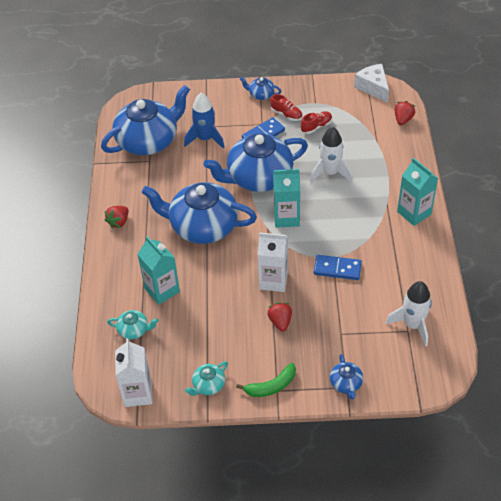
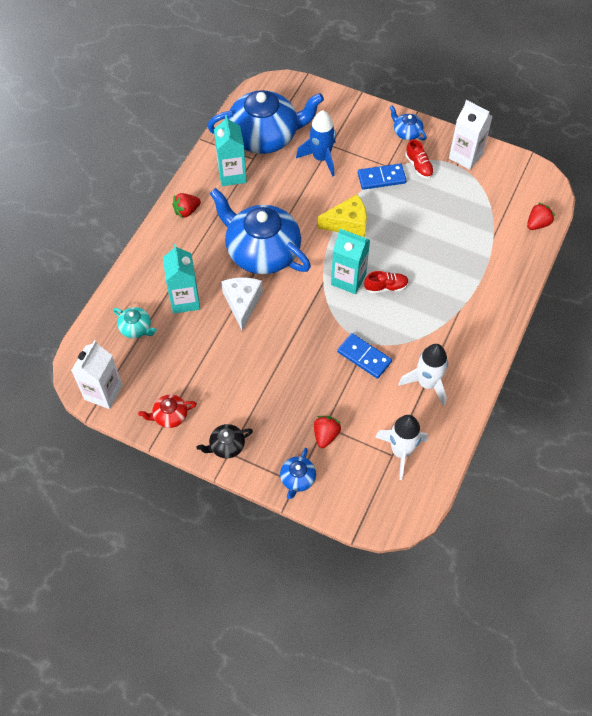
camera: 25 degrees right, 10 degrees up
turquoise teapot [185,361,228,396] -> red teapot [138,395,197,428]
blue teapot [204,133,308,192] -> yellow cheese [318,194,367,237]
green banana [236,363,296,397] -> black teapot [197,424,253,459]
white carton [258,232,288,292] -> white carton moved to [449,100,493,170]
red strawberry [267,302,292,331] -> red strawberry moved to [314,416,341,448]
red shoe [301,111,332,134] -> red shoe moved to [364,271,409,294]
white rocket [310,127,352,183] -> white rocket moved to [398,344,448,406]
white cheese [354,64,389,103] -> white cheese moved to [221,277,263,332]
turquoise carton [397,158,438,226] -> turquoise carton moved to [214,115,247,186]

